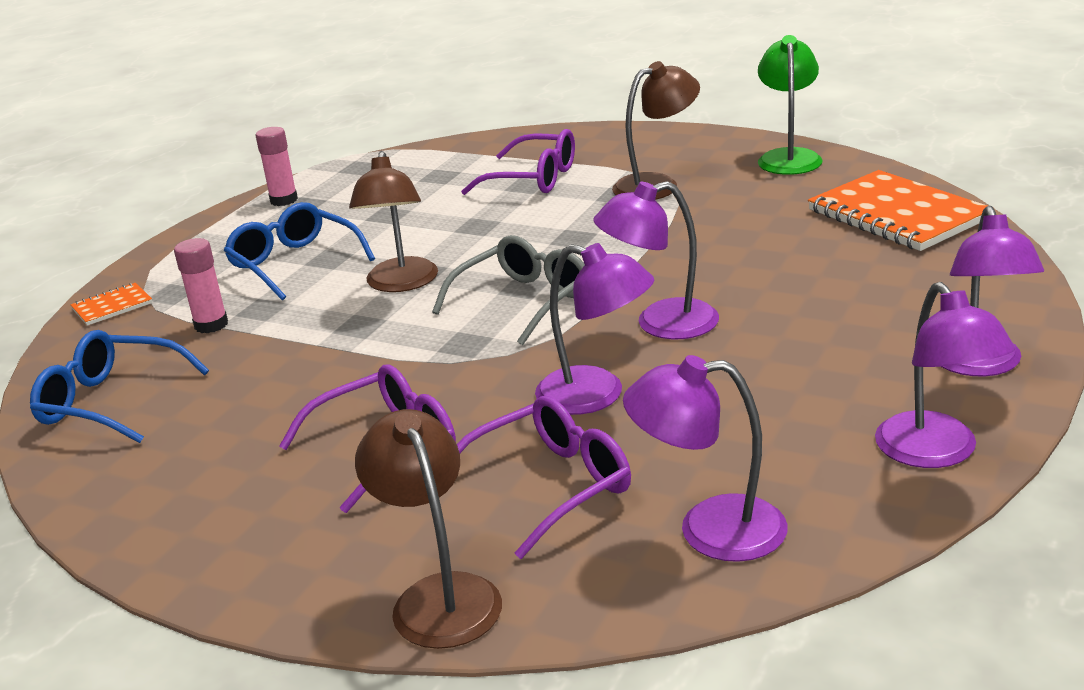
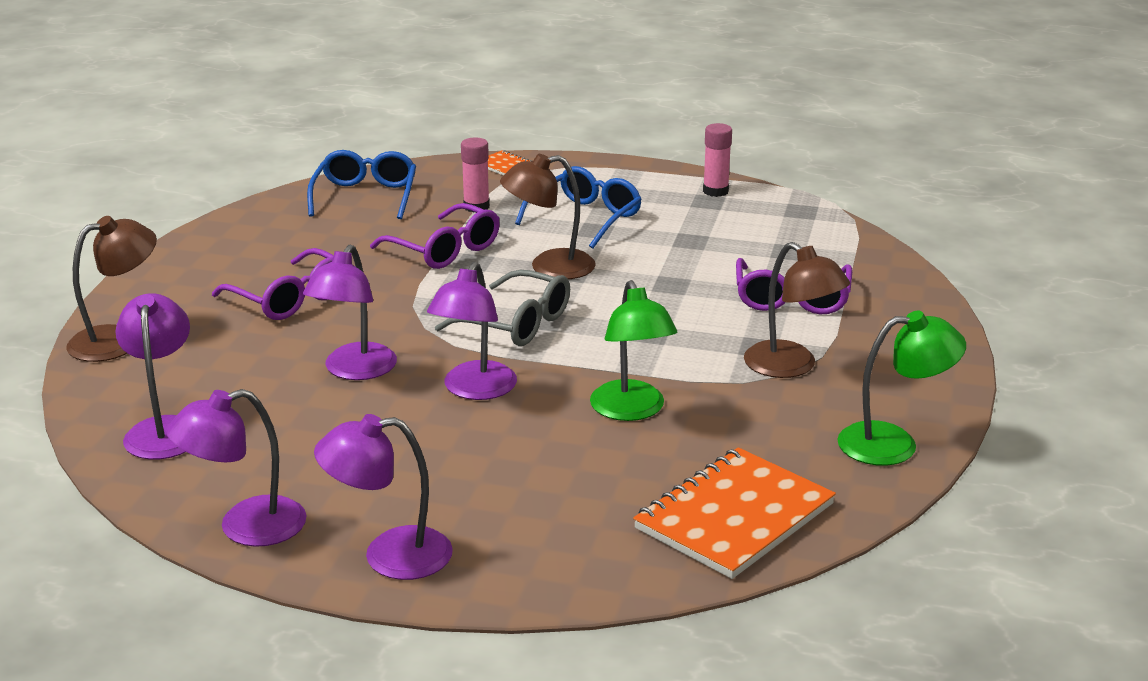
camera: 75 degrees right, 0 degrees up
purple glasses [457,396,631,559] -> purple glasses moved to [370,203,500,269]
purple lamp [593,181,719,339] -> purple lamp turned 135 degrees counterclockwise [427,262,517,400]
none -> green lamp [590,280,677,421]

